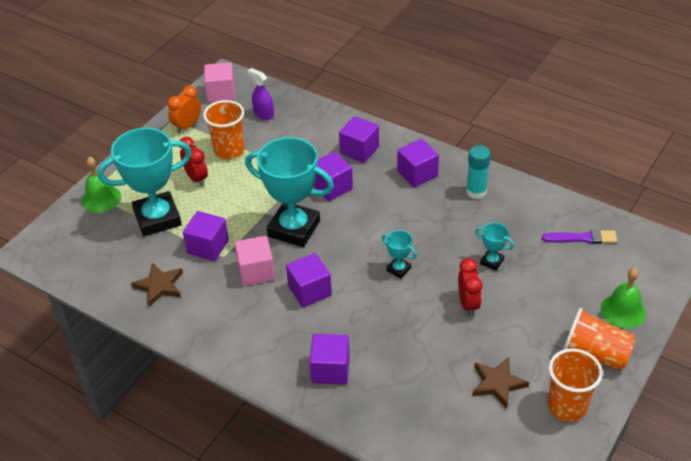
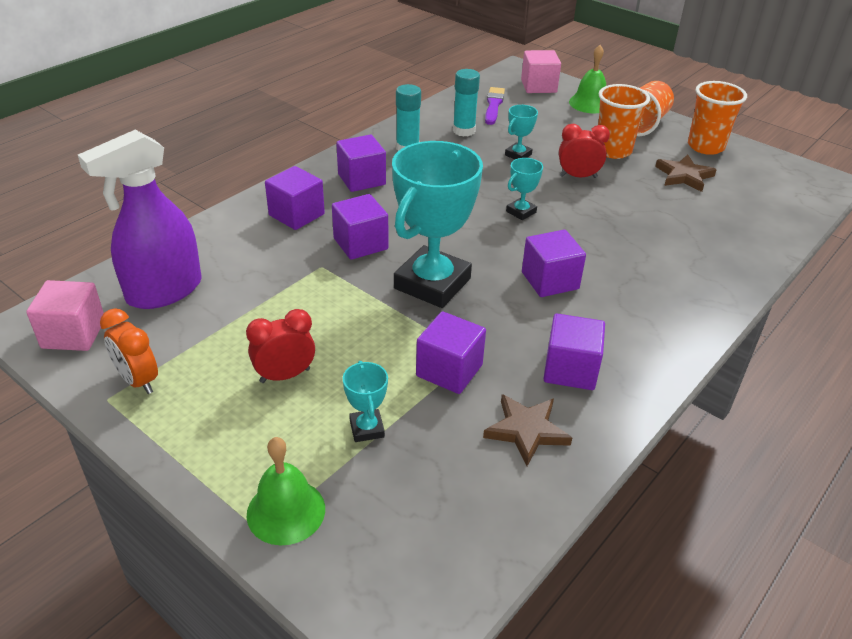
camera: 85 degrees left, 5 degrees down
turquoise trophy [97,128,192,236] -> turquoise trophy [343,361,388,442], size x0.43
orange cup [203,100,244,159] -> orange cup moved to [598,84,650,159]
pink cube [235,236,275,286] -> pink cube moved to [521,50,561,93]
purple spray bottle [247,68,274,120] -> purple spray bottle [78,130,201,309], size x2.01
purple cube [309,334,350,385] -> purple cube moved to [544,314,605,390]
none -> turquoise glue stick [453,69,480,137]

